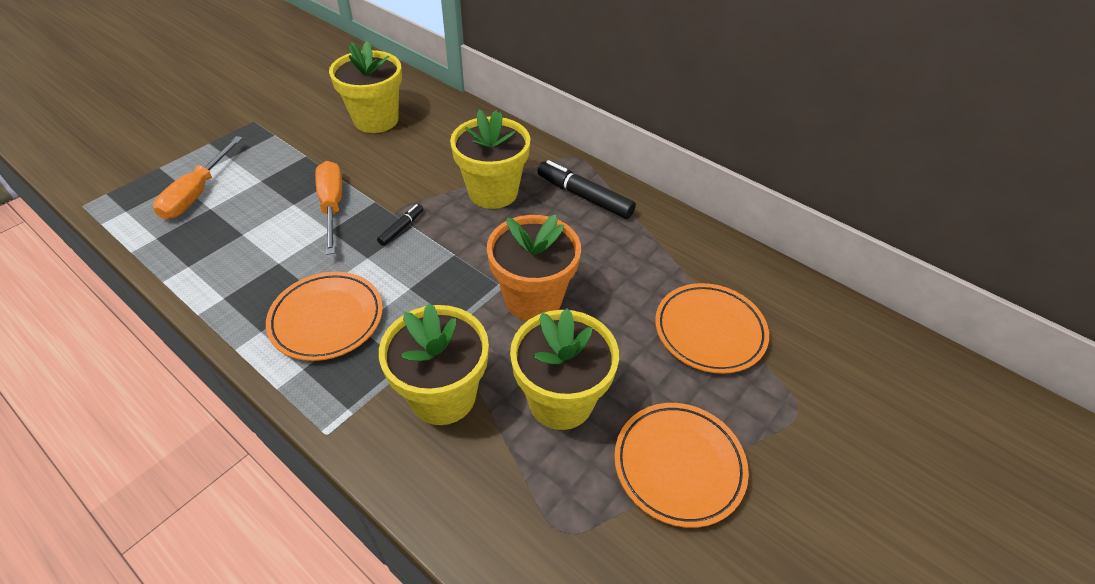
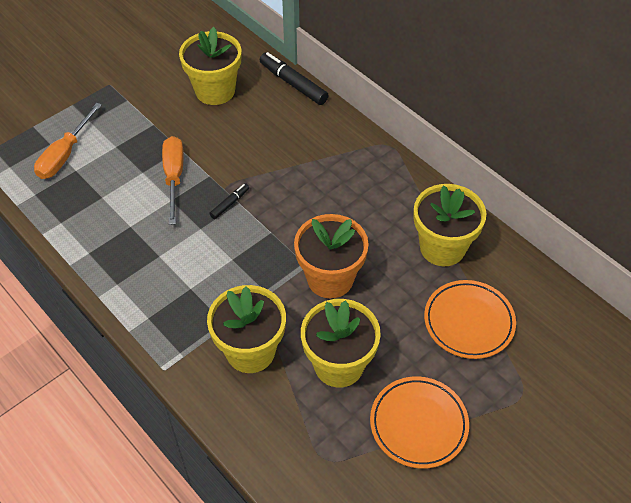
camera: 10 degrees right, 5 degrees up
orange plate [266,272,383,361] -> none
yellow flower pot [450,109,531,209] -> yellow flower pot moved to [413,184,486,266]
black marker [538,160,636,219] -> black marker moved to [260,52,329,105]

